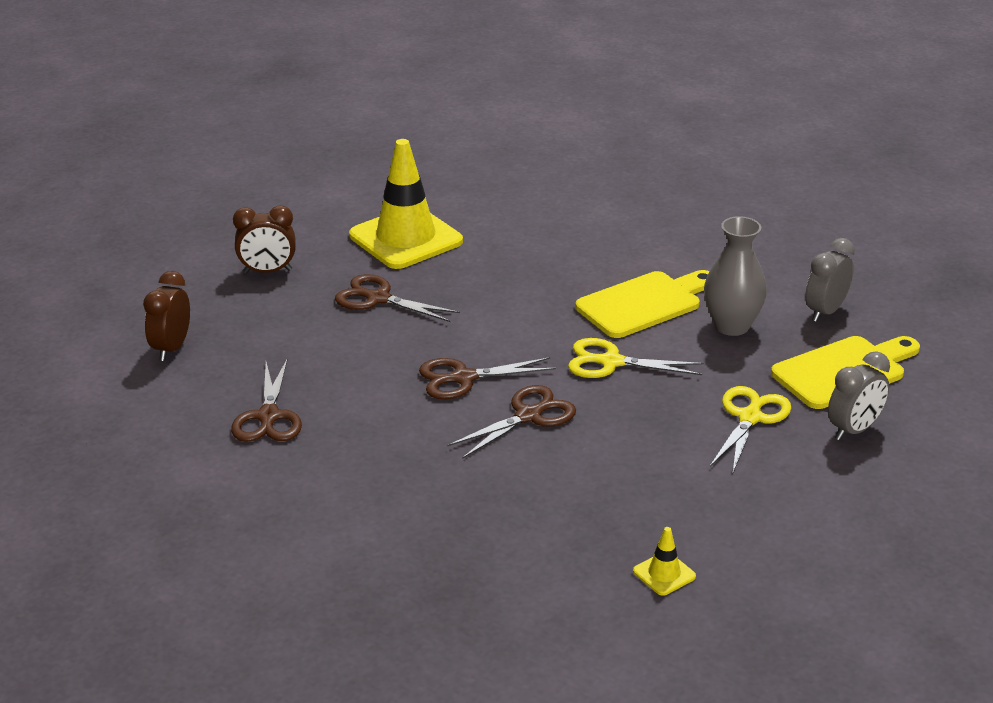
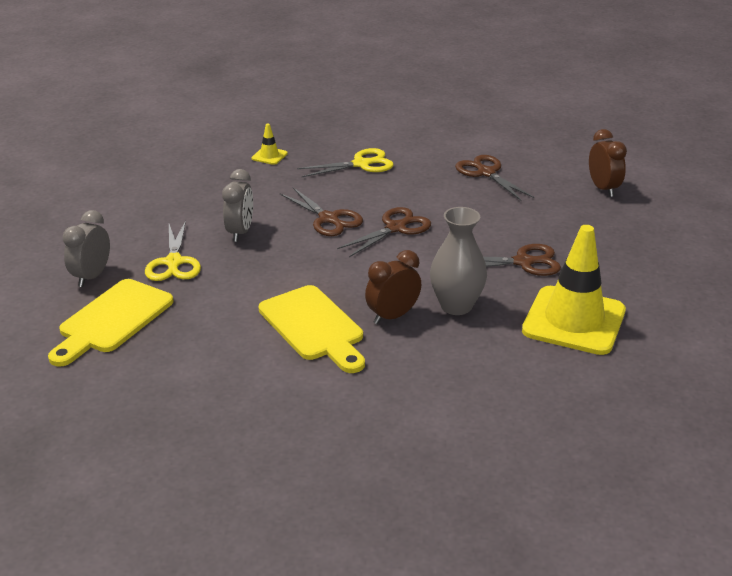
camera: 150 degrees right, 0 degrees up
brown clock [233,205,296,273] -> brown clock moved to [365,250,421,324]
brown scissors [447,385,576,459] -> brown scissors turned 60 degrees counterclockwise [280,188,363,236]
yellow scissors [568,338,704,378] -> yellow scissors moved to [297,148,394,177]
yellow cutting board [576,270,709,338] -> yellow cutting board turned 60 degrees counterclockwise [259,285,365,373]
yellow traffic cone [633,527,696,596] -> yellow traffic cone moved to [251,124,288,165]
grey vase [704,216,767,336] -> grey vase moved to [430,207,487,315]
grey clock [805,238,855,322] -> grey clock moved to [222,169,253,242]

